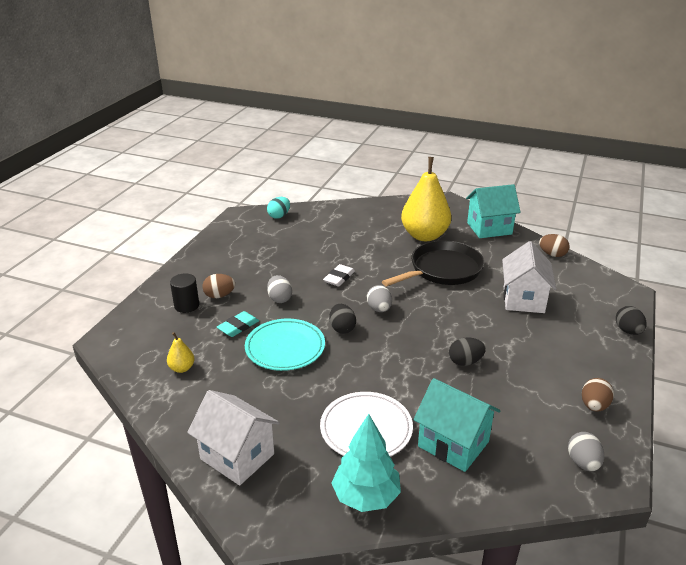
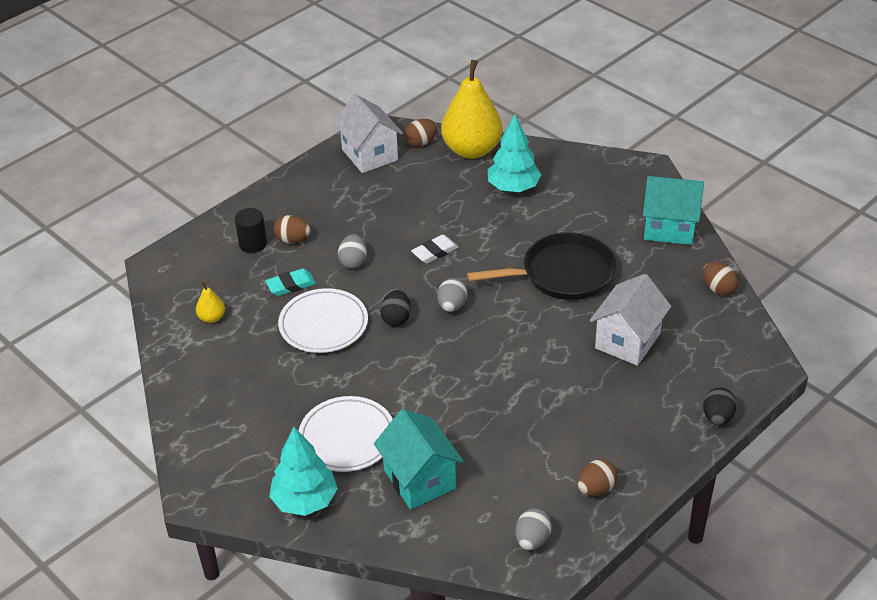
camera: 25 degrees right, 10 degrees up
white house [187,390,280,485] -> white house moved to [333,94,403,173]
turquoise plate [245,319,325,371] -> white plate [278,288,368,353]
turquoise egg [267,197,290,219] -> brown egg [405,119,437,147]
yellow pear [401,157,451,241] -> yellow pear moved to [441,60,503,159]
black egg [449,338,486,366] -> none
none -> turquoise tree [488,115,541,192]

